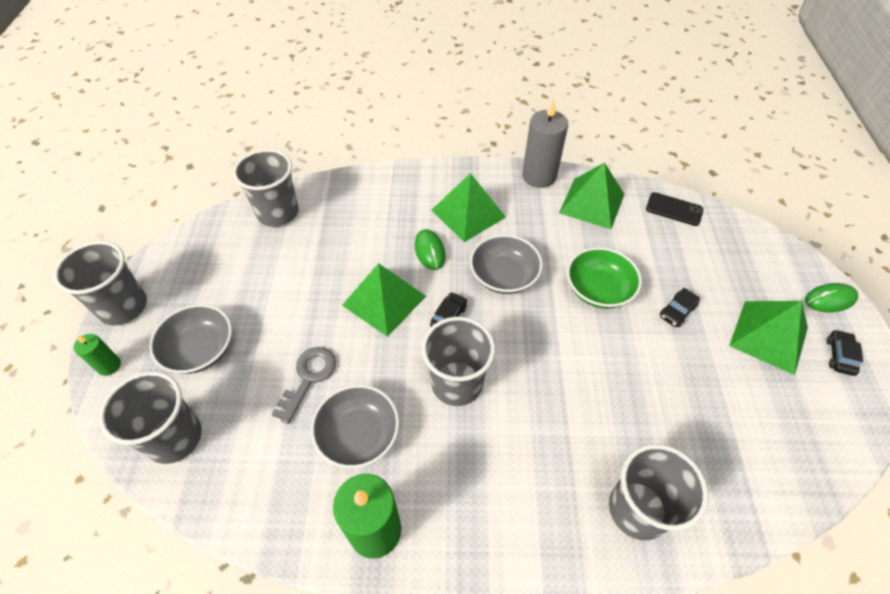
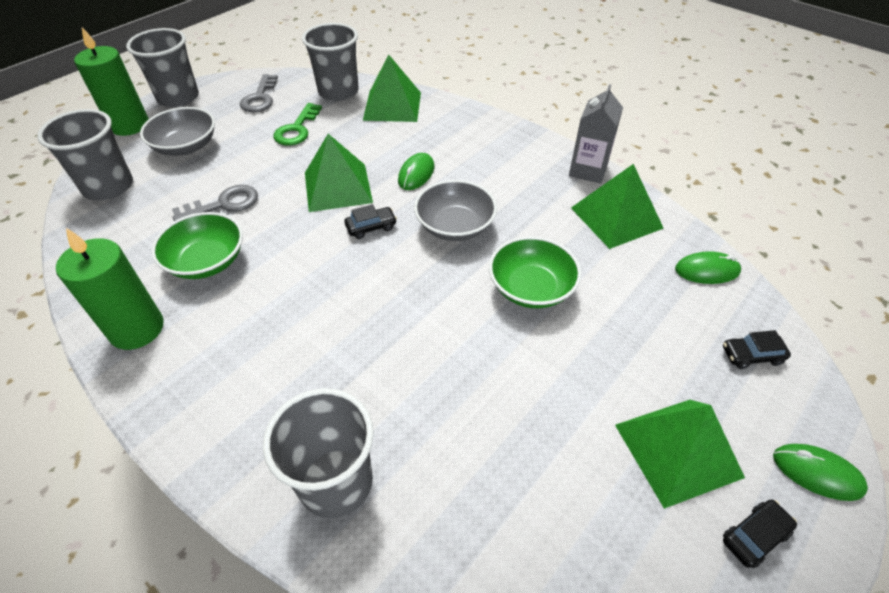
camera: 40 degrees right, 5 degrees down
green candle [74,334,121,376] -> green candle [74,27,149,136], size x1.93
grey bowl [311,385,399,469] -> green bowl [151,212,243,279]
grey cup [422,317,495,406] -> none
green pyramid [431,173,506,242] -> green pyramid moved to [363,54,421,122]
grey candle [522,99,568,188] -> grey carton [569,84,623,184]
black phone [646,192,703,226] -> green mouse [675,251,741,284]
black car [660,288,700,327] -> black car moved to [723,330,791,369]
none -> grey key [240,74,278,112]
none -> green key [273,103,322,146]

